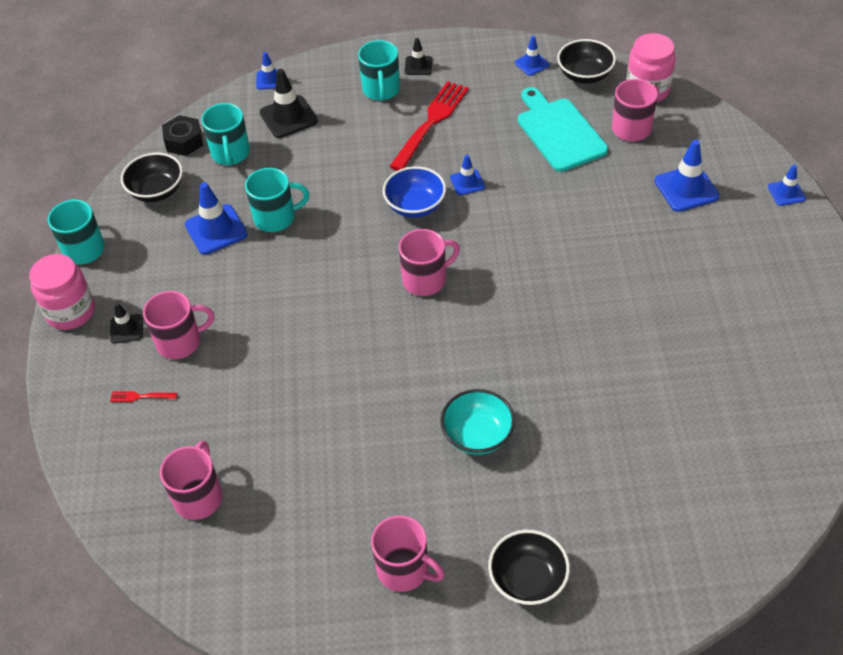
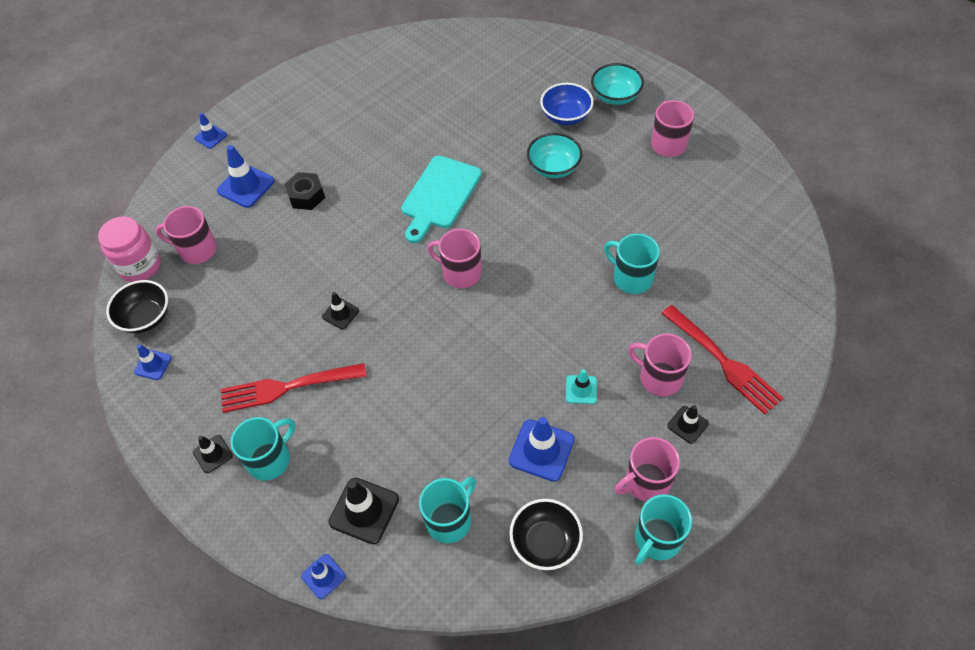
camera: 130 degrees left, 5 degrees up
pink jar [29,254,95,330] -> none
red fork [110,391,177,402] -> red fork [661,305,784,414], size x2.40
pink mug [160,441,222,520] -> pink mug moved to [614,437,680,502]
black nut [162,115,203,156] -> black nut moved to [284,172,325,210]
turquoise mug [245,168,309,232] -> turquoise mug moved to [604,234,660,294]
blue bowl [383,166,446,218] -> blue bowl moved to [540,83,594,125]
blue traffic cone [450,155,485,196] -> black traffic cone [322,292,359,329]
black bowl [488,530,570,606] -> turquoise bowl [591,63,644,105]
turquoise cutting board [518,87,608,172] -> turquoise cutting board moved to [401,156,482,243]
none -> turquoise traffic cone [566,369,597,404]

